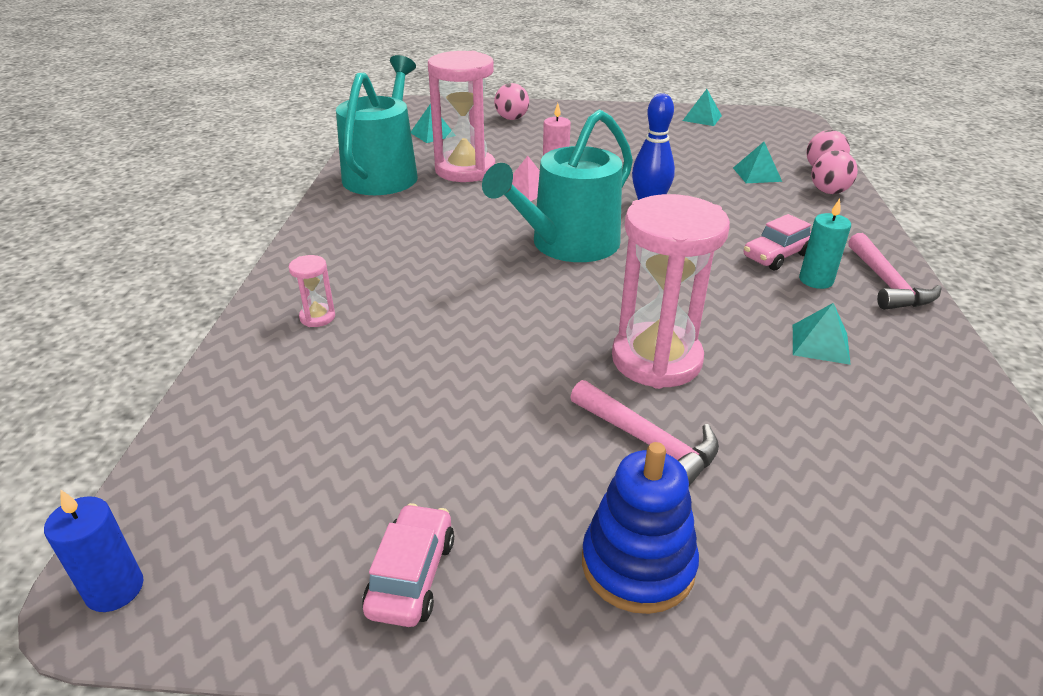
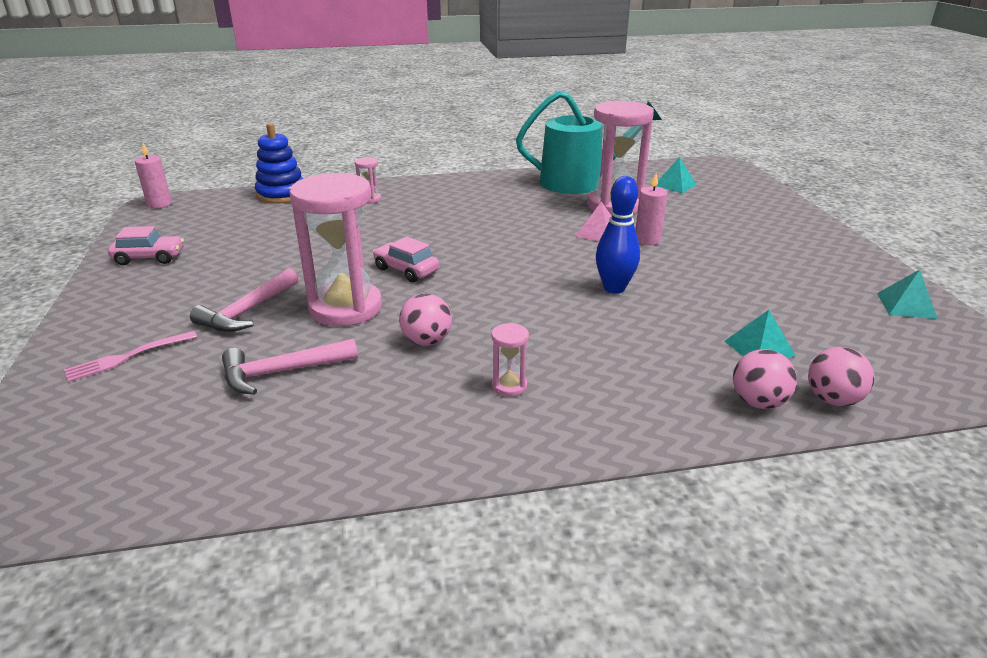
camera: 75 degrees right, 5 degrees down
blue candle [44,490,143,612] -> pink candle [135,143,172,208]
turquoise watering can [482,110,633,262] -> none
pink ball [494,83,529,120] -> pink ball moved to [399,293,452,346]
blue stacking toy [582,442,699,614] -> blue stacking toy moved to [255,123,304,204]
pink car [744,214,811,270] -> pink car moved to [373,237,439,282]
turquoise pyramid [793,303,851,365] -> none
turquoise candle [799,198,851,289] -> pink hourglass [491,323,529,397]
pink hammer [848,233,942,310] -> pink hammer moved to [222,338,358,395]
none -> pink fork [64,331,197,382]

